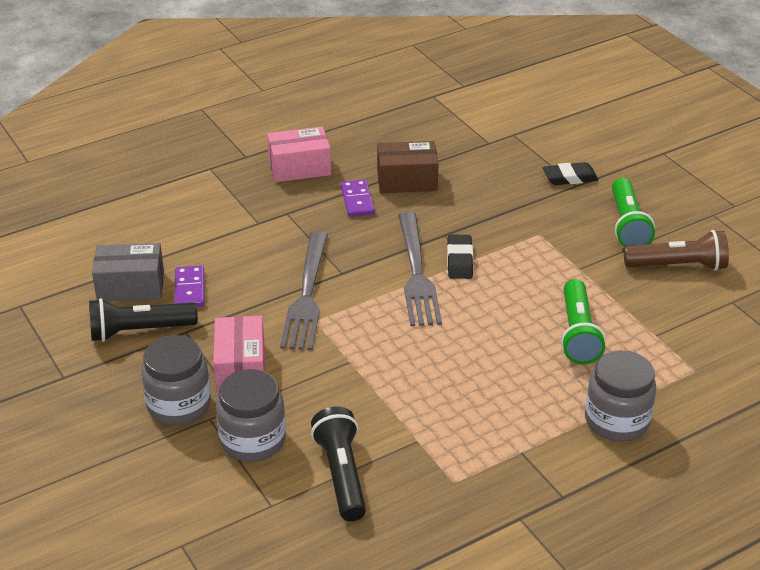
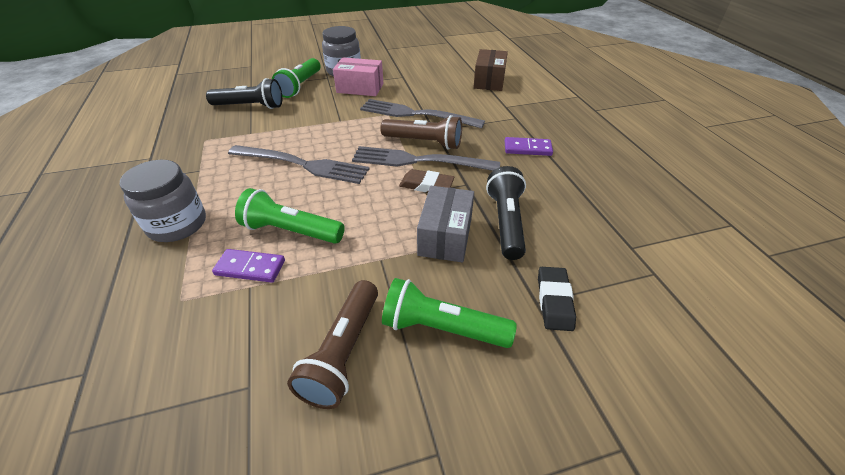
camera: 105 degrees right, 5 degrees up
black flashlight [89,298,198,342] -> black flashlight moved to [486,166,526,260]
grey box [92,243,164,301] -> grey box moved to [417,186,474,262]
purple domino [175,265,205,307] -> purple domino moved to [212,249,285,283]
grey jar [216,369,286,462] -> green flashlight [272,58,320,98]
pink box [267,127,331,182] -> none
brown box [377,141,439,193] -> brown box moved to [473,49,508,91]
black eraser [447,235,473,279] -> brown eraser [399,169,455,192]
none -> grey fork [228,145,369,184]
none -> brown flashlight [380,115,462,150]

